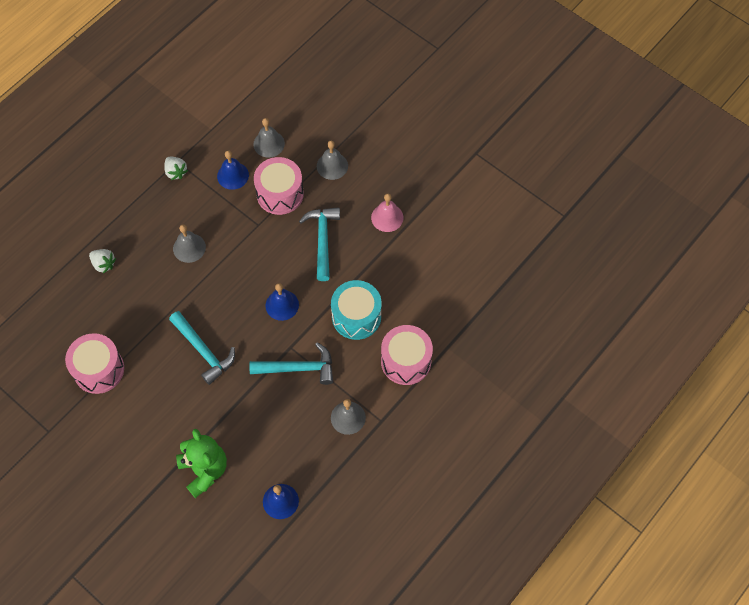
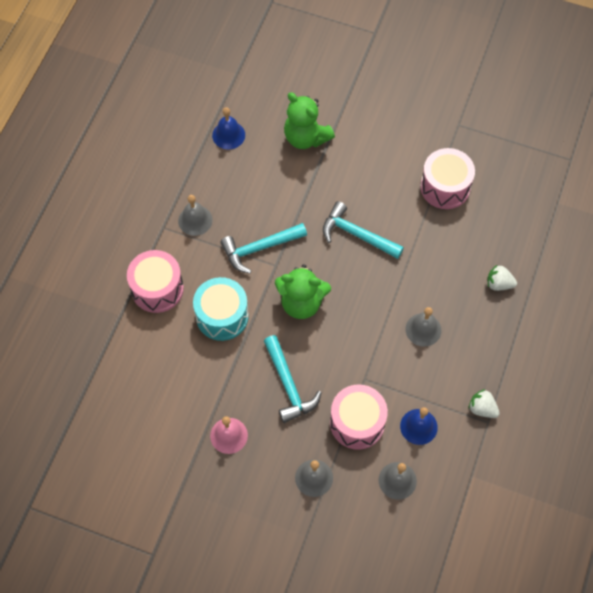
camera: 160 degrees right, 0 degrees up
blue bell [265,283,299,321] -> green teddy bear [275,264,331,319]

